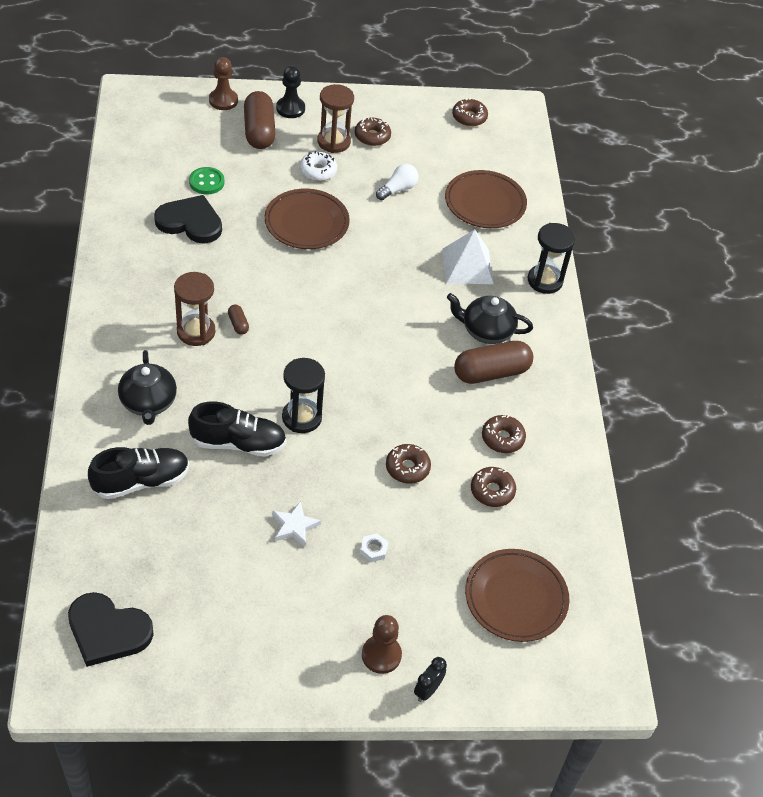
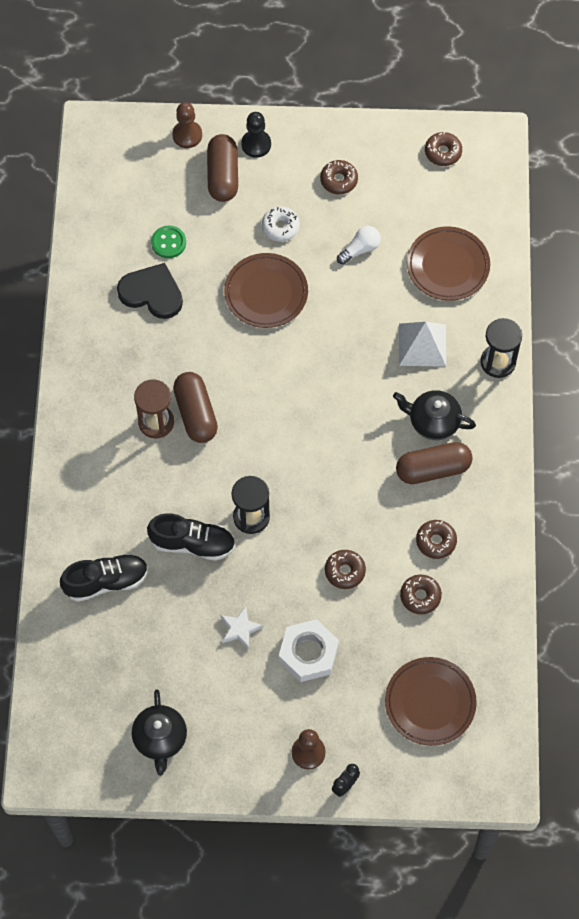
camera: 10 degrees right, 15 degrees up
black heart [68,592,154,667] -> none
black teapot [118,350,177,425] -> black teapot moved to [132,690,187,776]
brown capsule [228,305,249,335] -> brown capsule [173,372,218,443], size x2.25
brown hourglass [317,84,354,153] -> none
white nut [360,533,388,562] -> white nut [279,619,339,682], size x2.39

